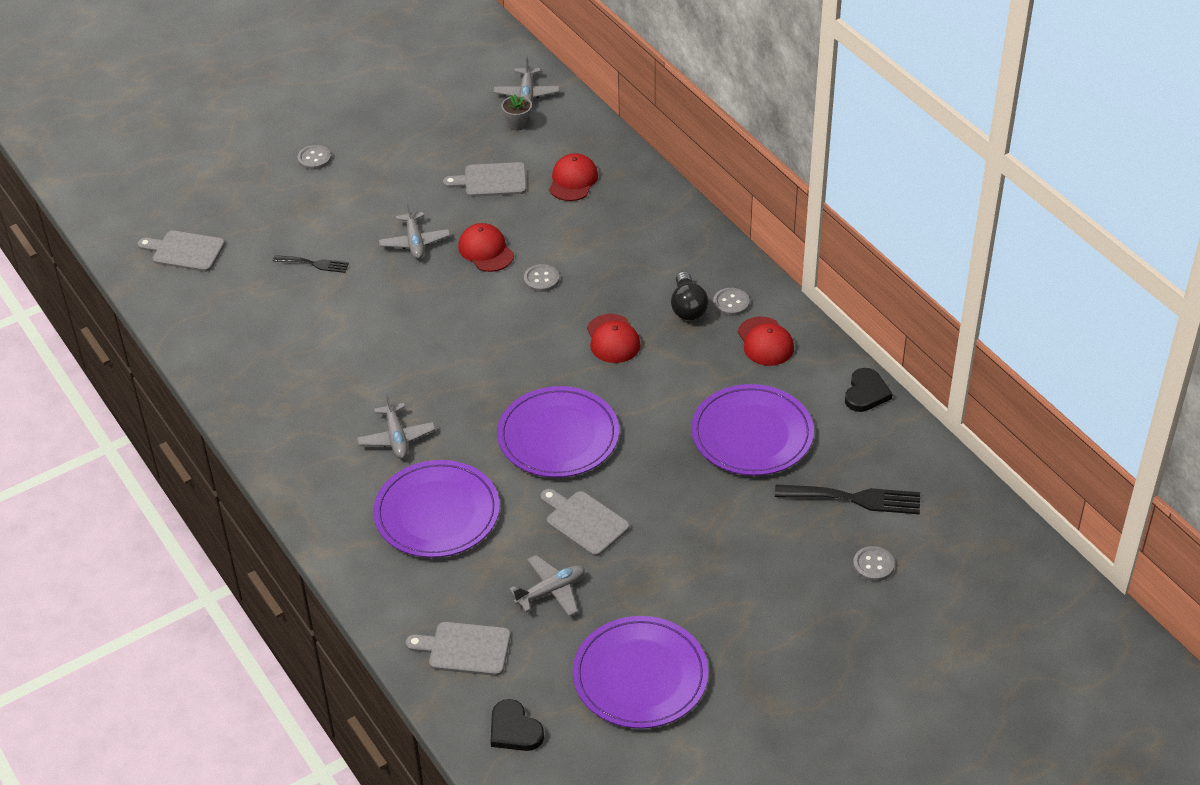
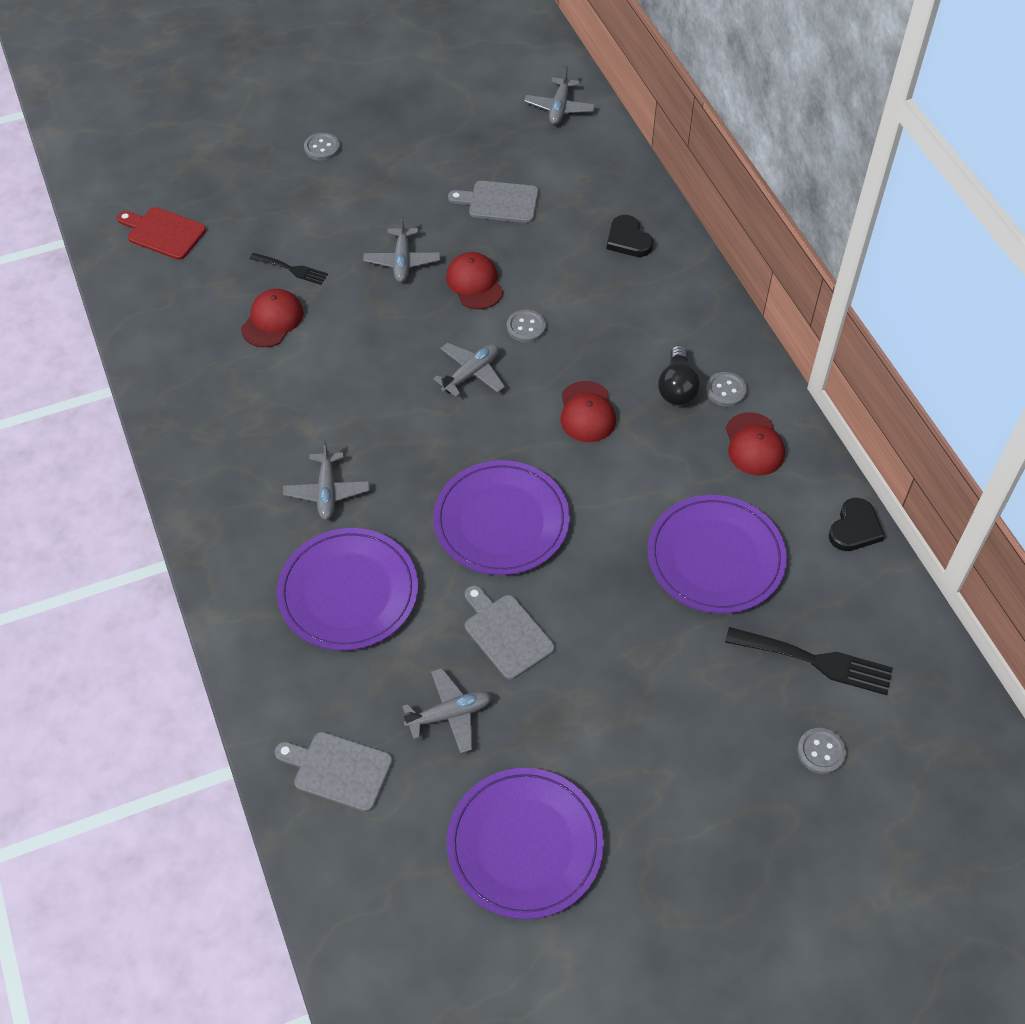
camera: 10 degrees right, 10 degrees up
grey cutting board [138,231,225,272] -> red cutting board [117,207,206,260]
black heart [491,699,544,751] -> black heart moved to [607,215,653,257]
grey flower pot [501,94,532,131] -> none
red cap [549,153,598,201] -> red cap moved to [241,289,304,347]
none -> grey plane [433,343,505,397]

